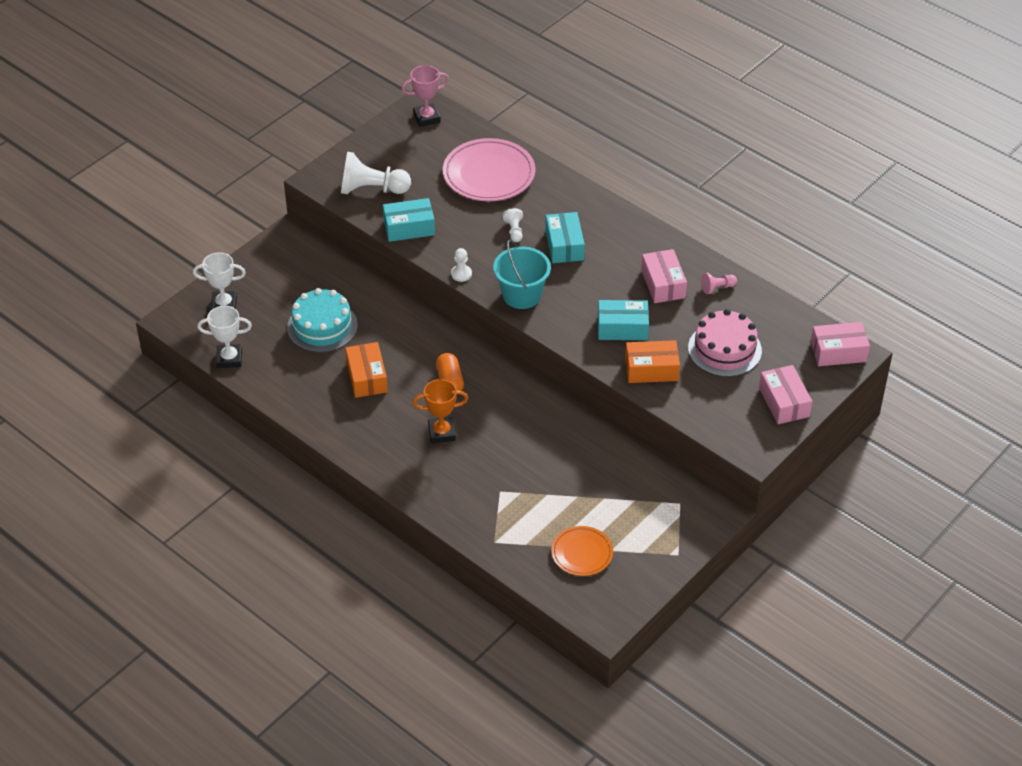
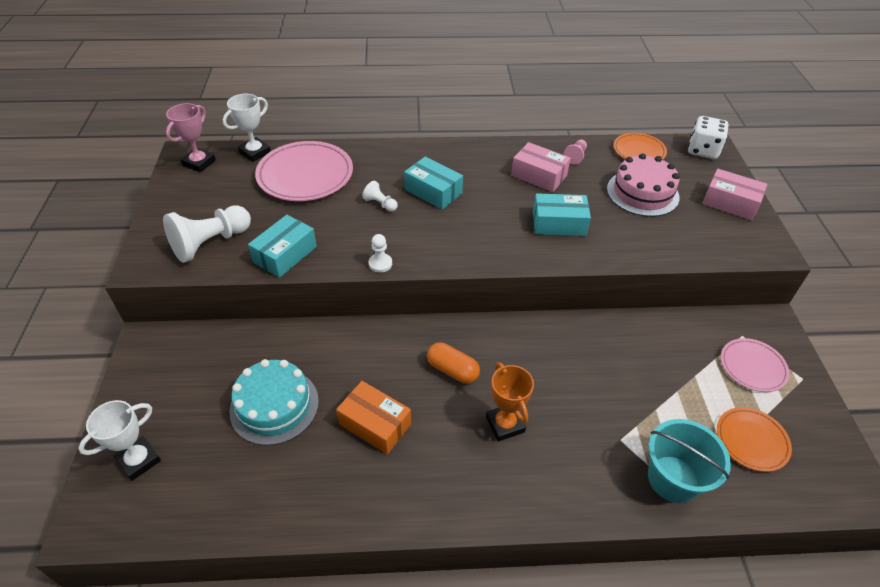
camera: 45 degrees left, 0 degrees up
white trophy [197,306,252,368] -> white trophy moved to [223,94,271,162]
orange trophy [413,379,468,443] -> orange trophy turned 60 degrees counterclockwise [486,362,534,441]
turquoise bucket [493,239,551,309] -> turquoise bucket moved to [648,419,731,503]
turquoise box [598,300,649,340] -> turquoise box turned 45 degrees clockwise [533,193,591,236]
orange box [625,340,680,383] -> none
pink box [811,322,870,366] -> white dice [688,116,729,159]
none -> orange plate [614,133,667,160]
none -> pink plate [721,338,789,392]

